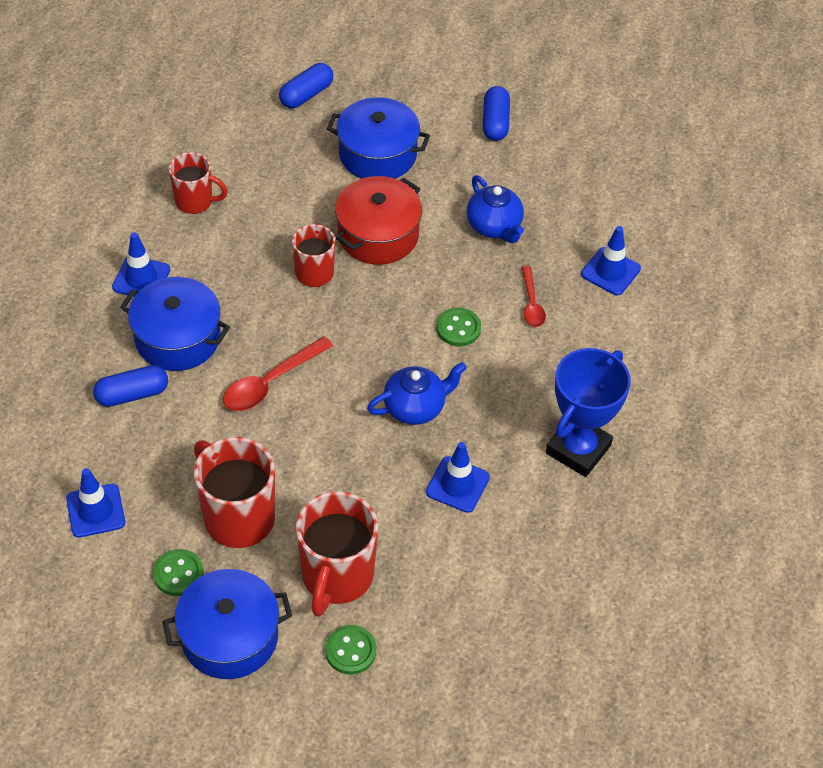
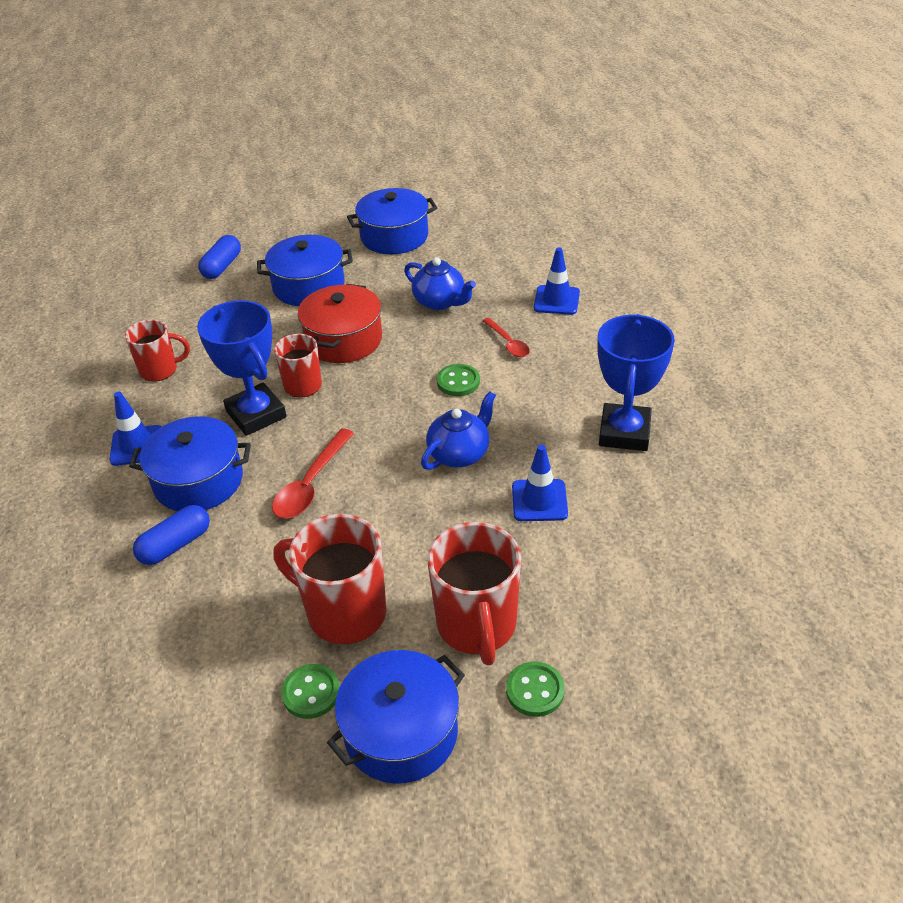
camera: 20 degrees left, 10 degrees down
blue traffic cone [66,468,125,538] -> none
blue capsule [483,86,510,141] -> blue pot [347,188,437,254]
none -> blue trophy [197,300,287,436]

